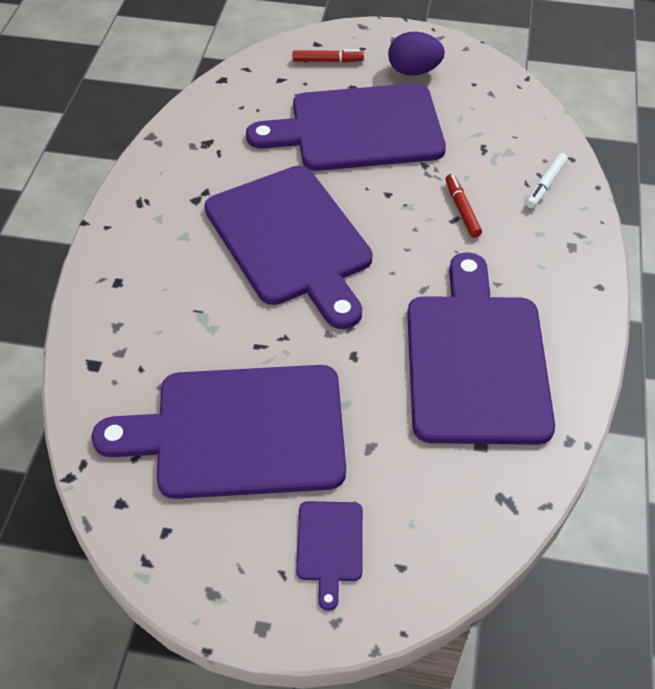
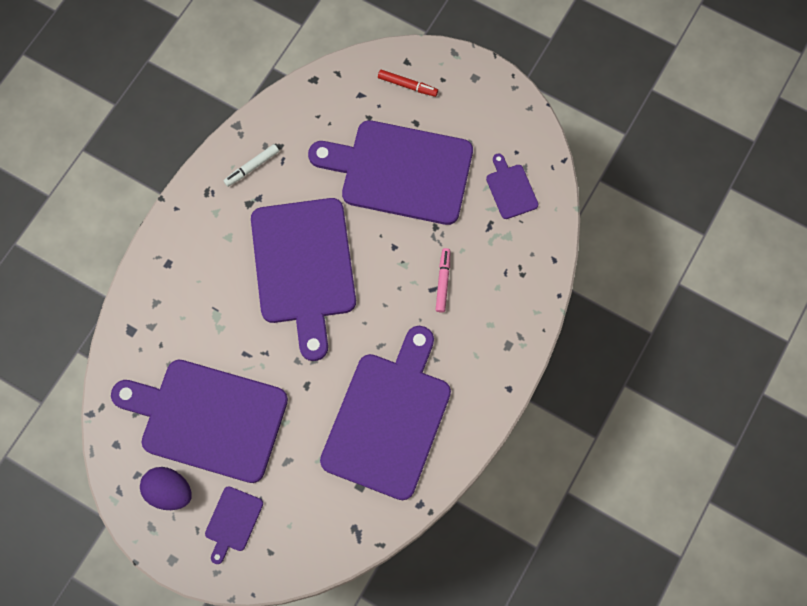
camera: 20 degrees right, 20 degrees up
purple egg [388,32,445,75] -> purple egg moved to [140,467,192,510]
red marker [445,174,482,238] -> pink marker [436,248,450,313]
white marker [526,153,568,208] -> white marker moved to [223,144,279,187]
none -> purple cutting board [486,153,539,219]

